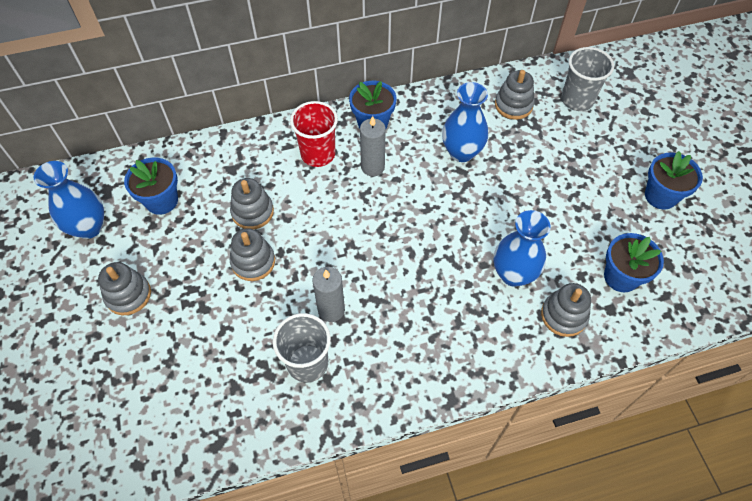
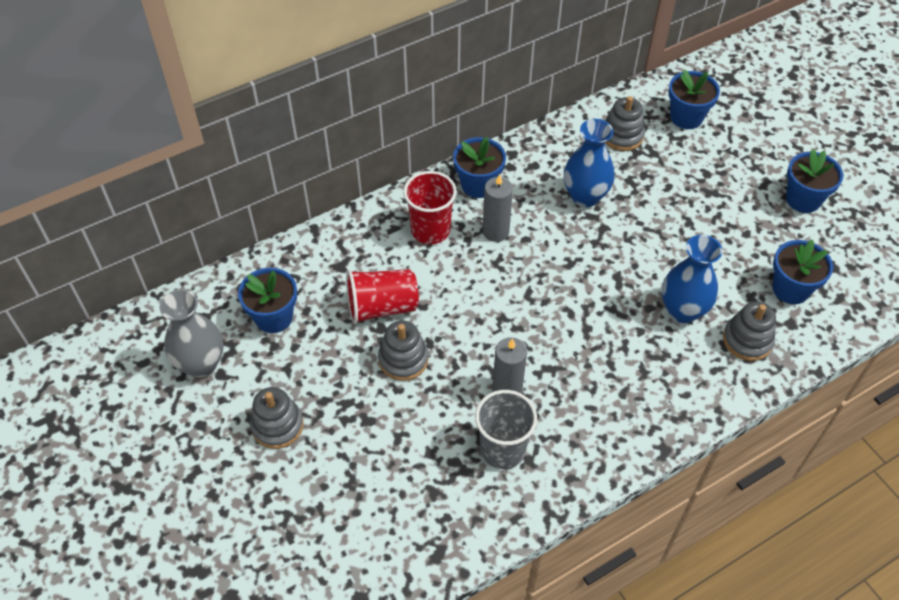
camera: 15 degrees left, 5 degrees down
blue vase [34,161,104,239] -> grey vase [159,289,224,378]
grey stacking toy [230,178,274,229] -> red cup [346,269,419,325]
grey cup [561,47,614,111] -> blue flower pot [668,69,720,129]

